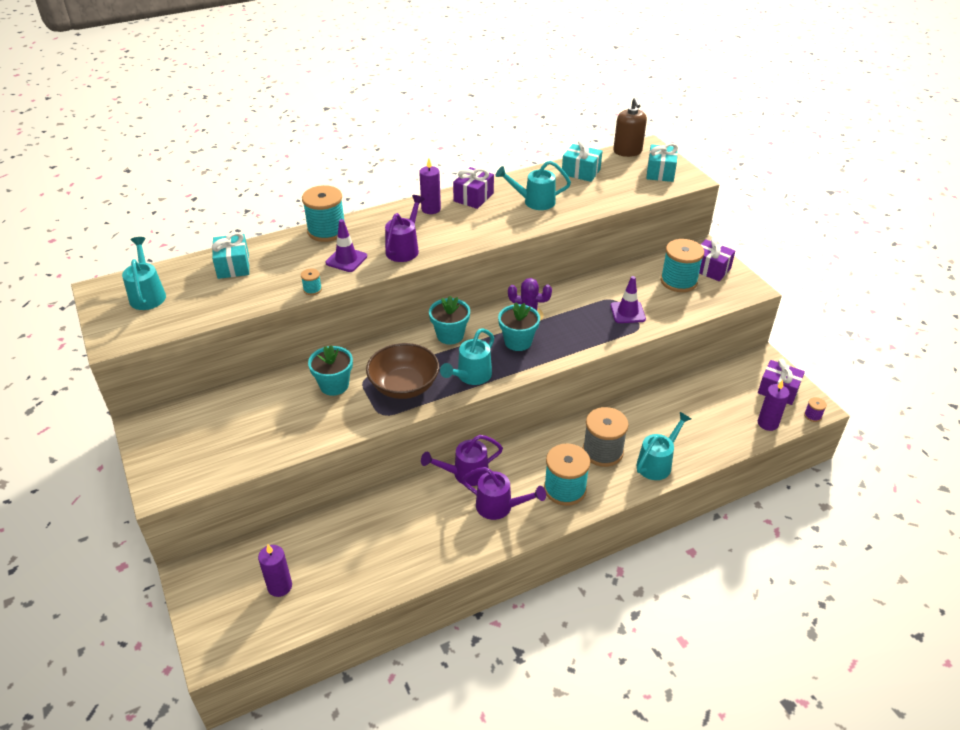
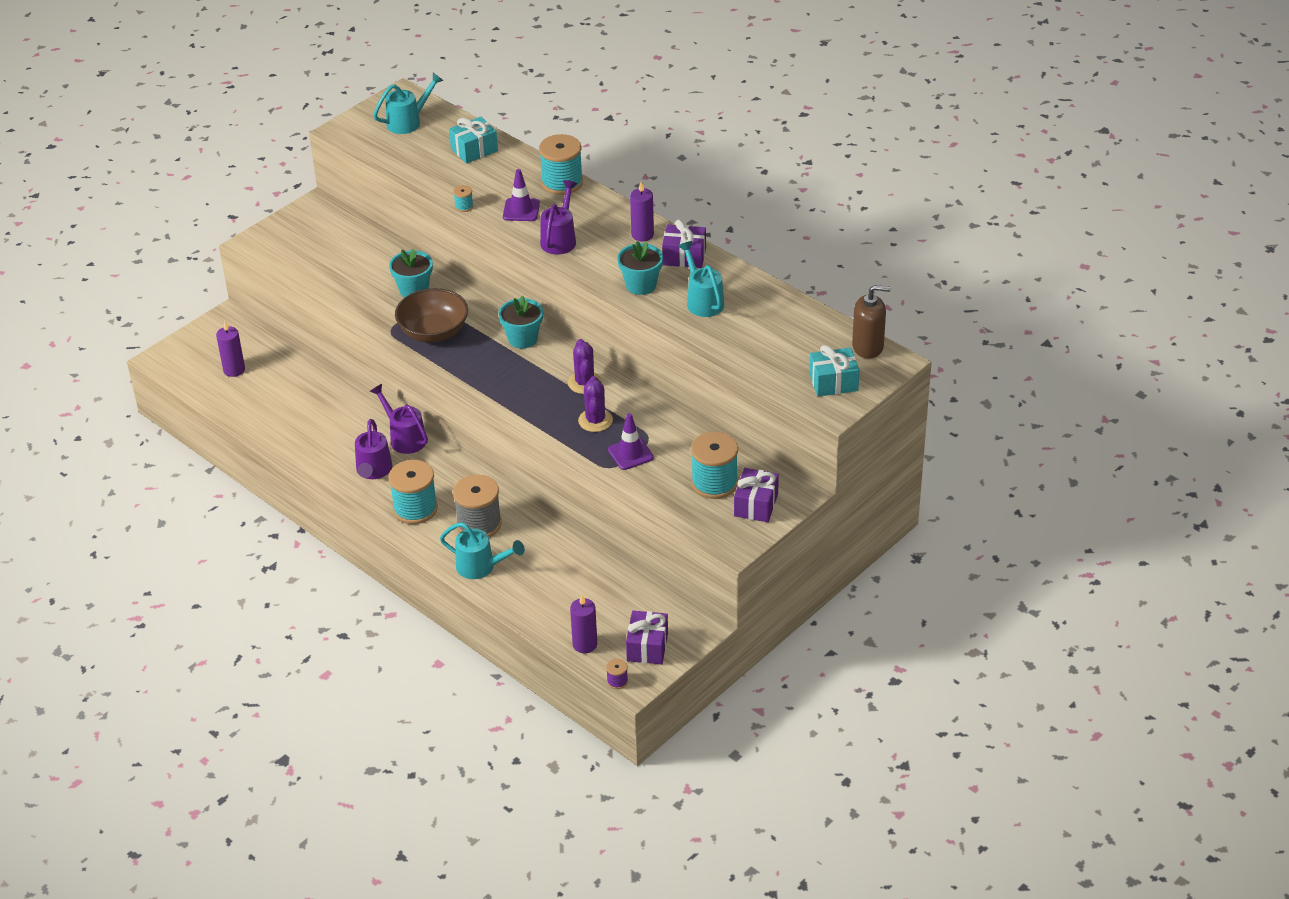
camera: 70 degrees right, 0 degrees up
purple watering can [385,195,425,262] -> purple watering can turned 75 degrees counterclockwise [540,180,577,255]
turquoise watering can [440,328,494,385] -> none
turquoise flower pot [498,302,540,351] -> turquoise flower pot moved to [617,241,663,295]
turquoise gift [562,140,602,182] -> none
brown soap dispenser [613,97,647,157] -> brown soap dispenser turned 150 degrees counterclockwise [852,285,890,359]
none -> purple cactus [578,376,613,432]

